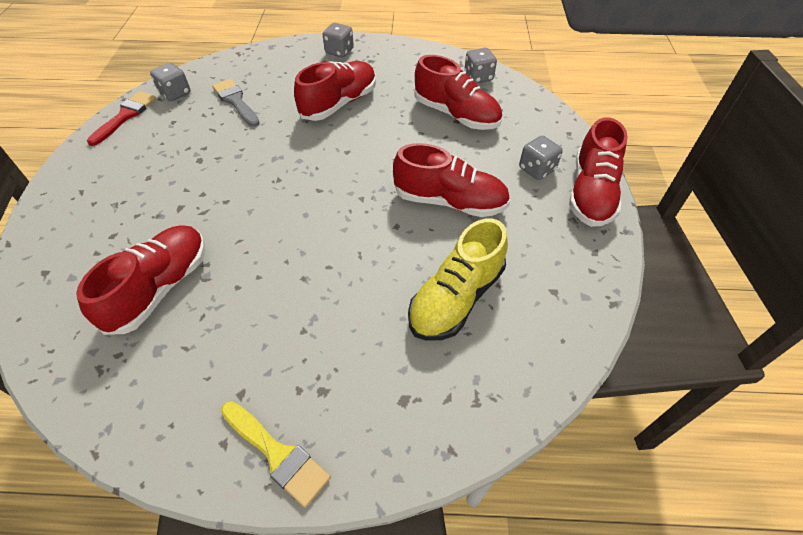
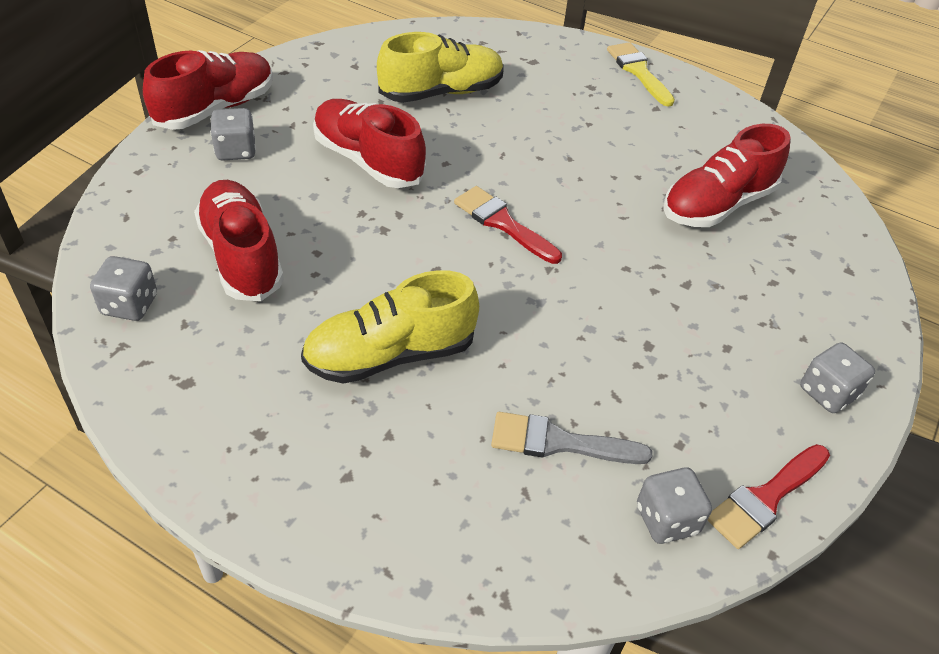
camera: 155 degrees left, 5 degrees down
grey brush [212,79,260,127] -> grey brush turned 105 degrees clockwise [491,412,652,464]
red shoe [294,61,376,121] -> yellow shoe [301,270,479,384]
grey dice [323,23,354,57] -> grey dice moved to [800,342,875,413]
none -> red brush [454,186,562,264]

